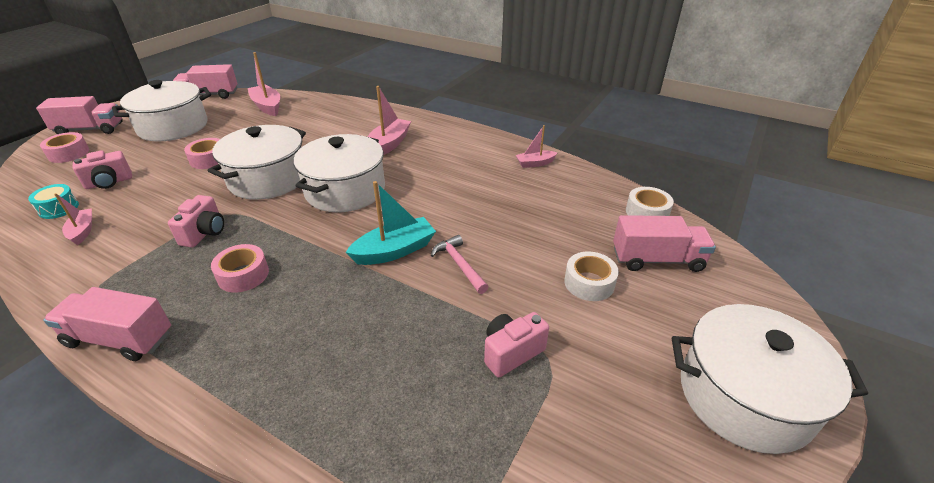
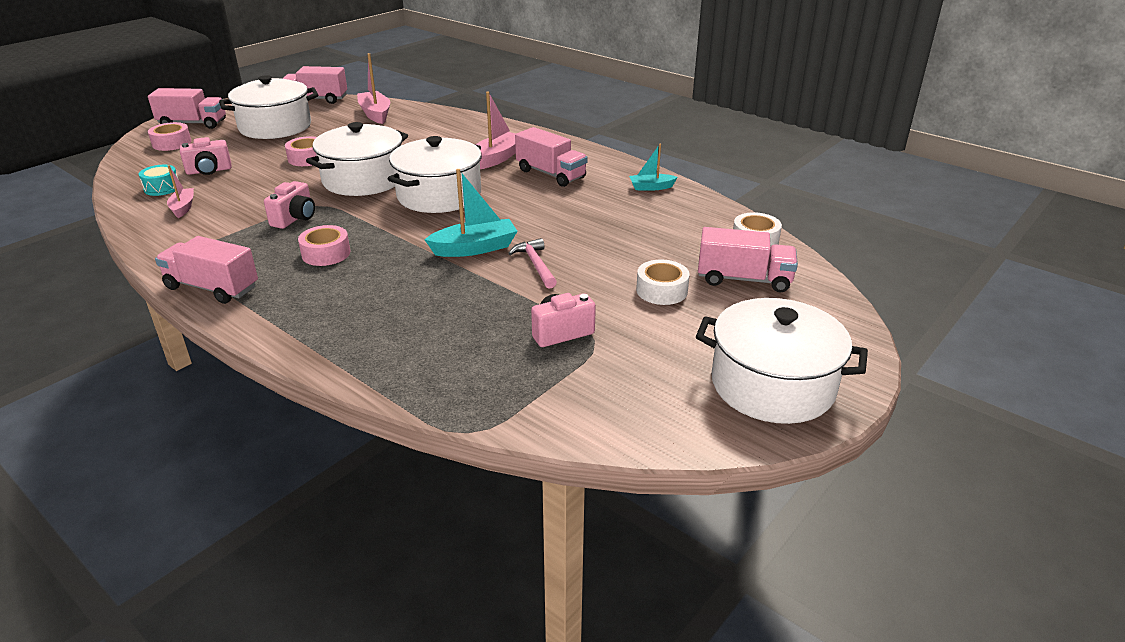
camera: 10 degrees right, 5 degrees down
pink boat [516,125,558,168] -> turquoise boat [629,144,678,191]
none -> pink truck [515,127,587,187]

